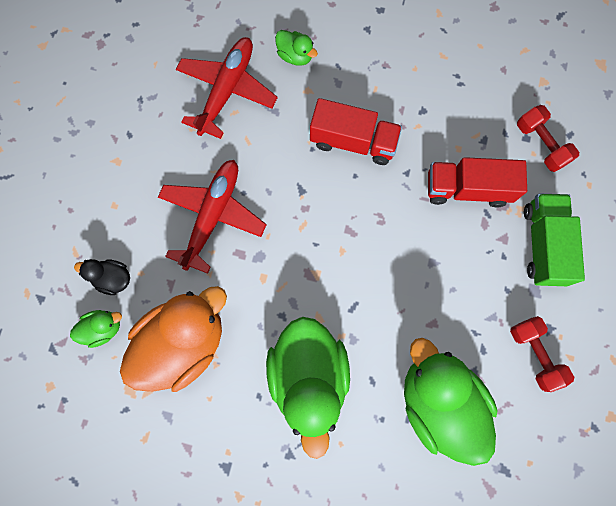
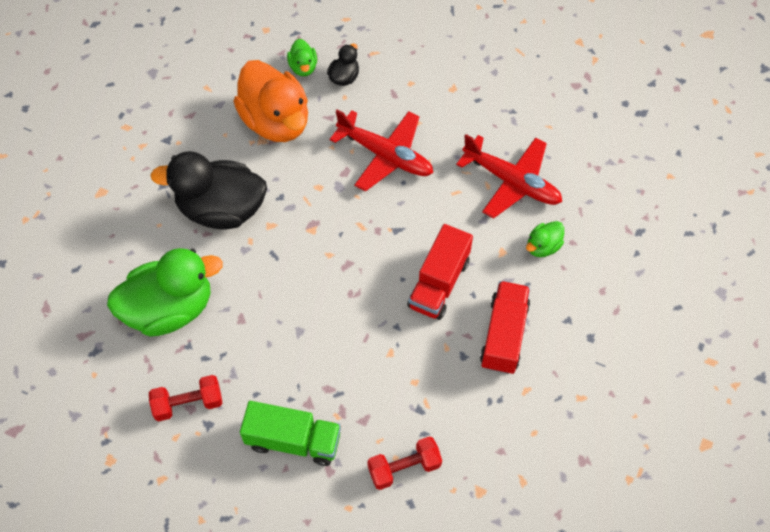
camera: 100 degrees right, 15 degrees down
green duck [266,317,350,459] -> black duck [150,151,267,229]
red truck [428,157,527,208] -> red truck moved to [480,281,530,374]

